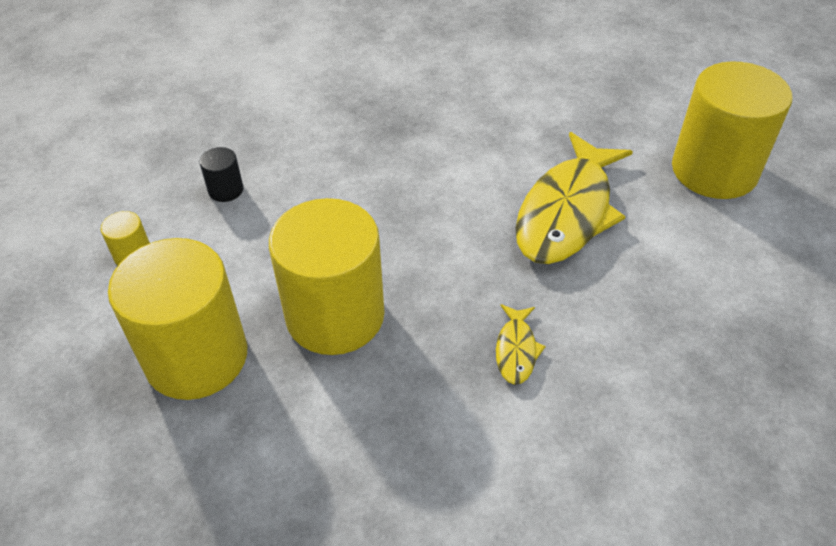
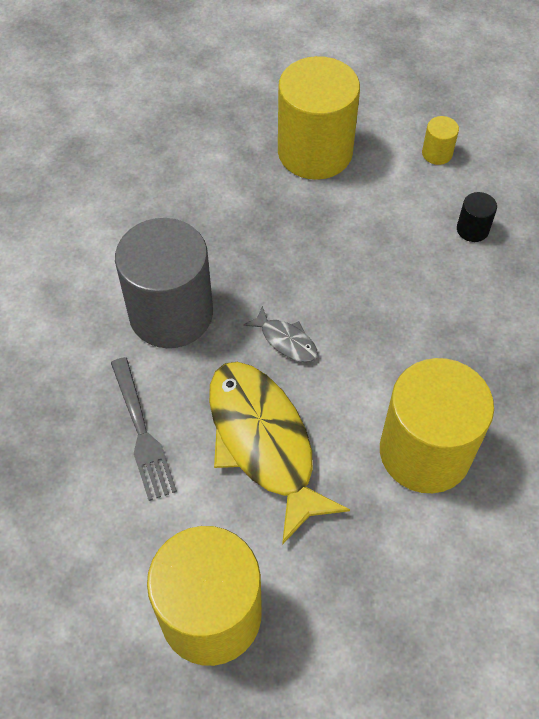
camera: 125 degrees right, 10 degrees up
yellow cylinder [269,198,385,355] -> yellow cylinder moved to [380,358,494,493]
yellow fish [496,304,546,385] -> grey cylinder [115,218,213,348]
none -> grey fork [111,357,177,501]
none -> grey fish [243,306,318,362]

